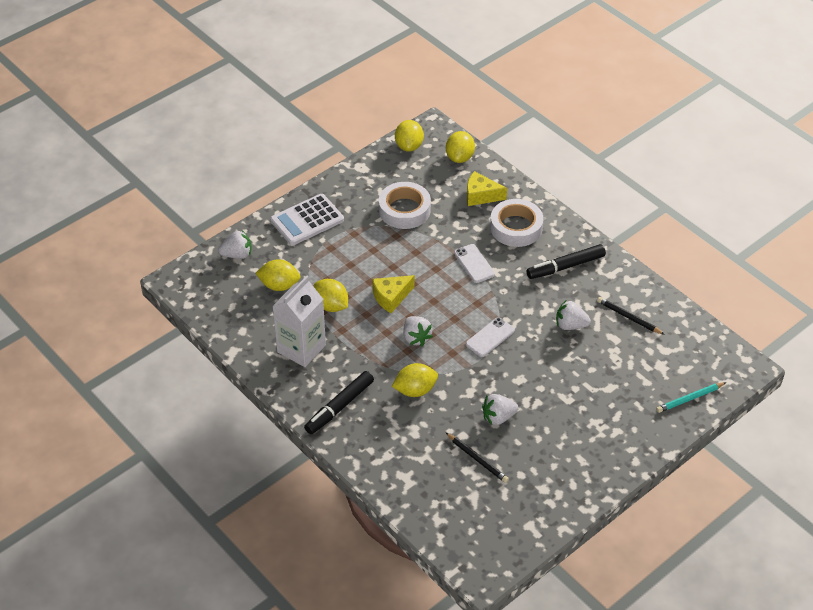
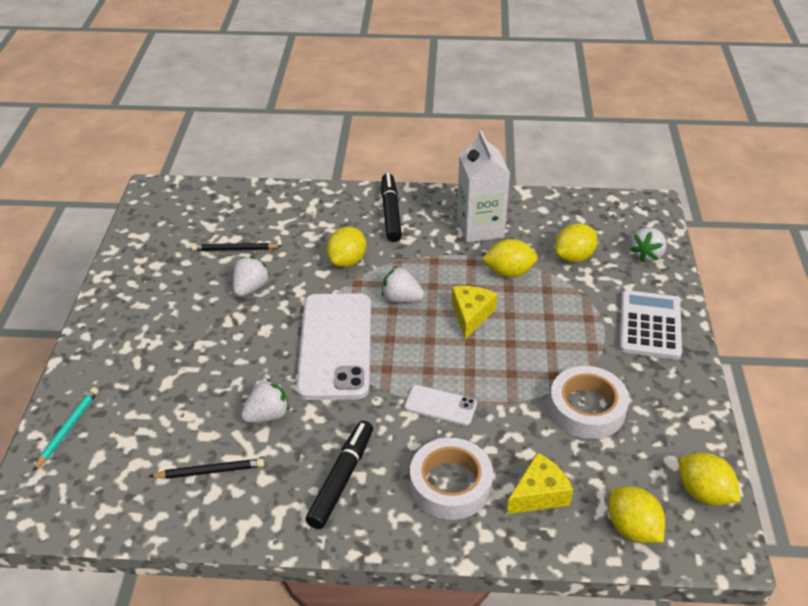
camera: 135 degrees right, 5 degrees down
white phone [466,317,515,357] -> white phone [296,293,371,400], size x2.18

